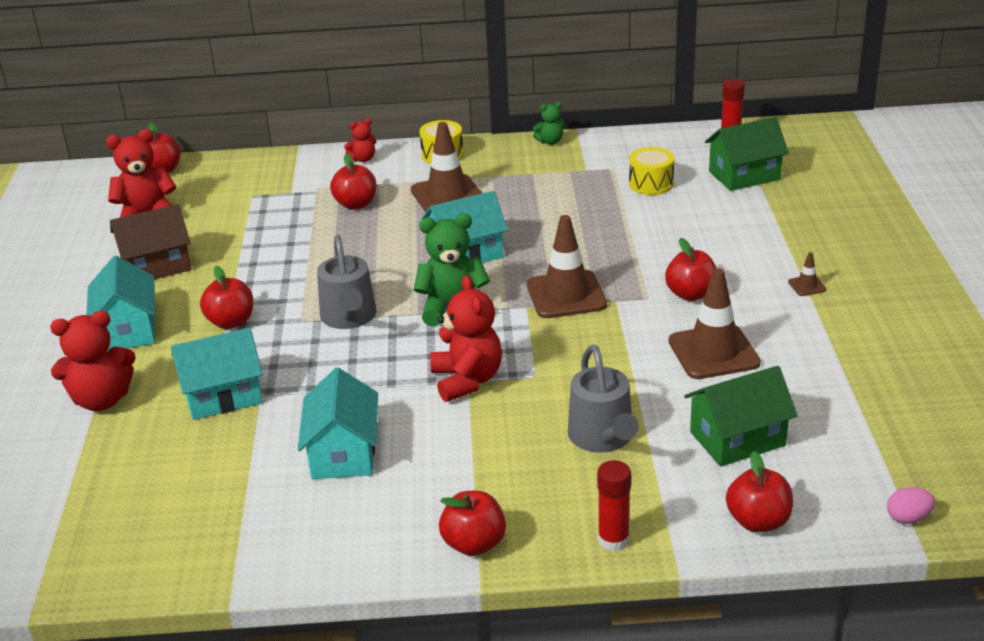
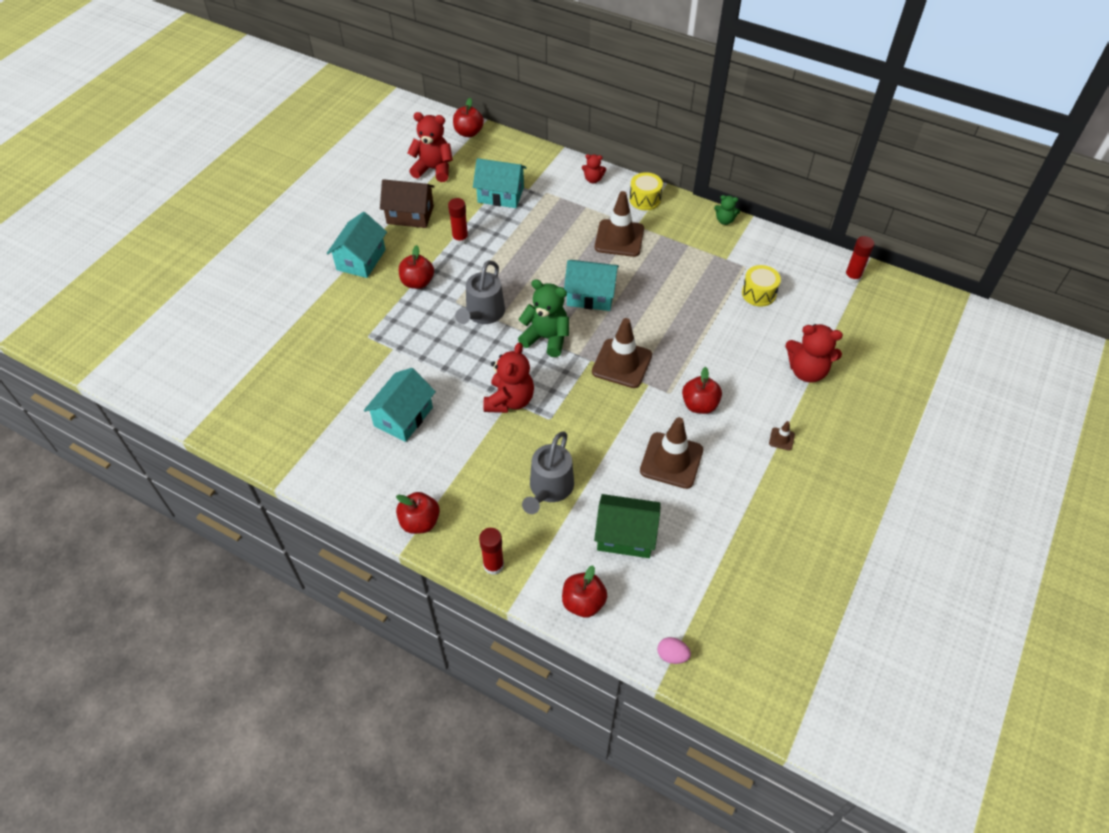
camera: 30 degrees right, 20 degrees up
red teddy bear [50,311,136,411] -> red teddy bear moved to [785,324,843,382]
turquoise house [171,328,263,420] -> turquoise house moved to [473,158,527,208]
red apple [330,154,376,210] -> none
green house [705,117,789,191] -> none
none -> red glue stick [448,198,469,245]

